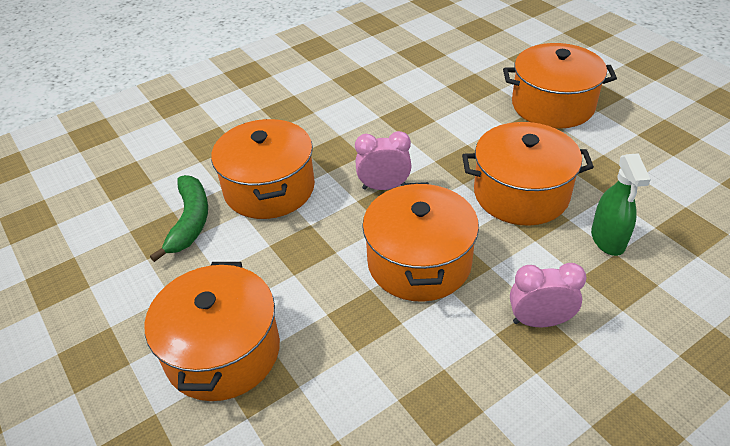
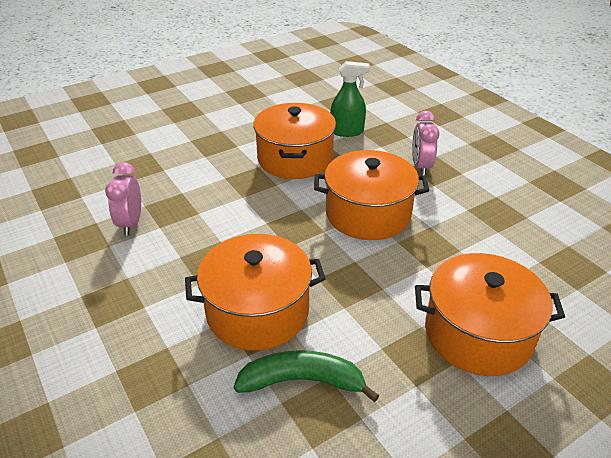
camera: 90 degrees left, 5 degrees down
pink clock [355,131,412,190] -> pink clock moved to [105,162,141,236]
orange pot [503,43,617,129] -> none

